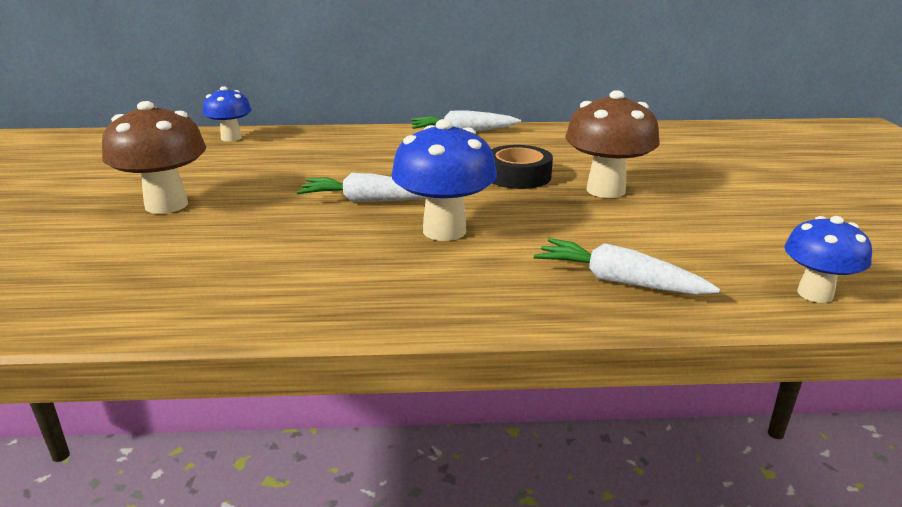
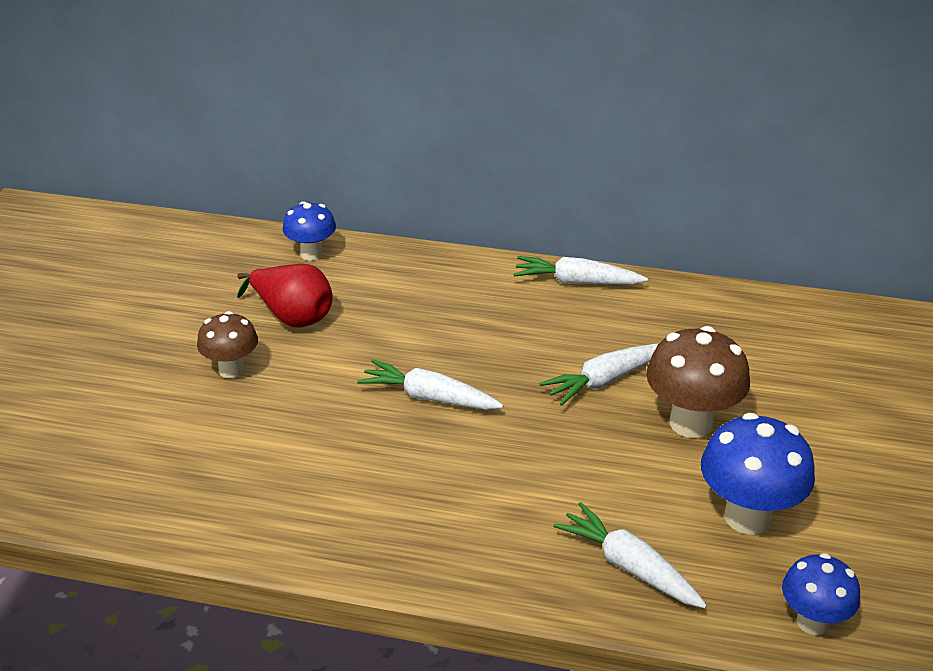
camera: 15 degrees right, 10 degrees up
brown mushroom [102,101,206,214] -> brown mushroom [197,311,258,378], size x0.63
blue mushroom [391,119,497,241] -> blue mushroom moved to [701,413,815,535]
black tape [491,145,553,189] -> white carrot [539,344,658,406]
none -> red pear [237,264,333,327]

